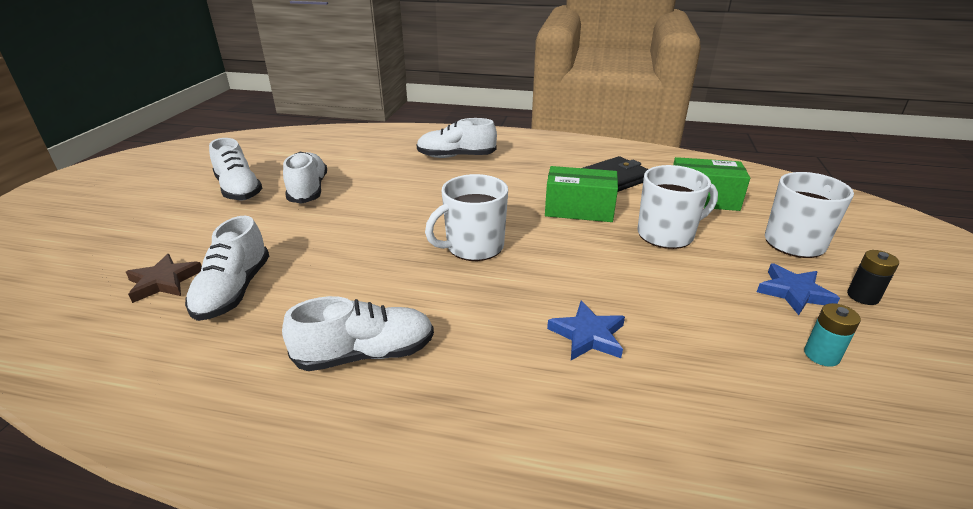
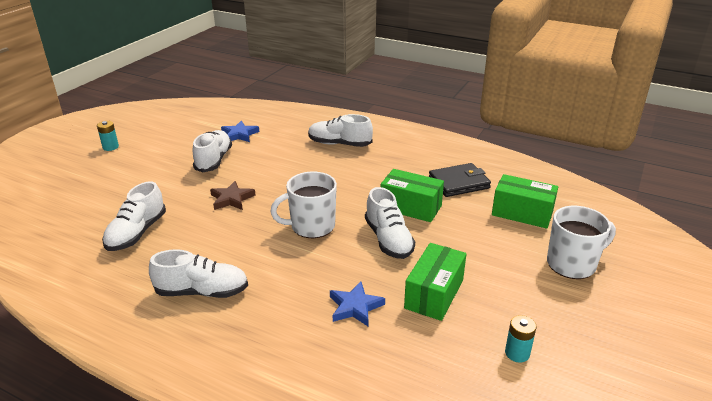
camera: 15 degrees right, 0 degrees up
brown star [126,254,202,303] -> brown star moved to [210,181,255,210]
white shoe [209,138,262,201] -> white shoe moved to [365,187,415,259]
white mug [637,165,718,249] -> none
blue star [757,264,840,315] -> blue star moved to [221,121,259,142]
black battery [847,250,899,305] -> none
none -> turquoise battery [97,121,119,151]
none -> green box [404,243,466,321]

